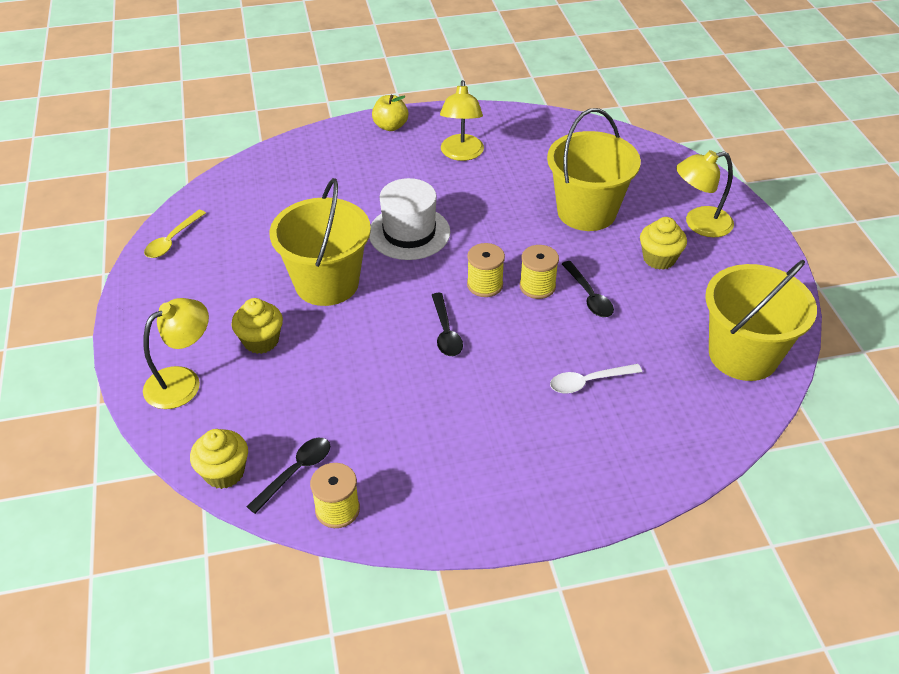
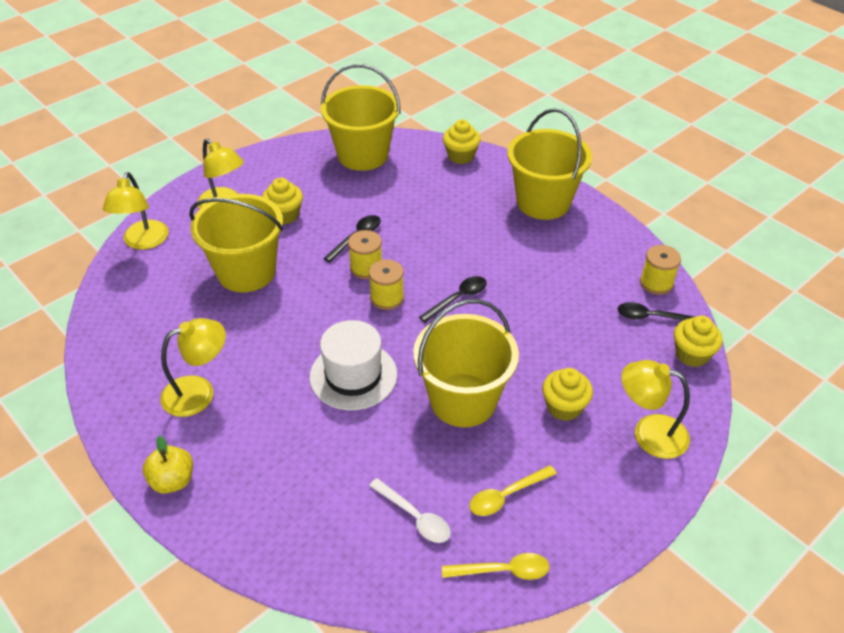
camera: 120 degrees left, 0 degrees up
white spoon [550,364,642,394] -> white spoon moved to [369,478,451,543]
none -> yellow lamp [103,172,169,250]
none -> yellow cupcake [443,119,481,164]
none -> yellow spoon [469,465,557,516]
none -> yellow bucket [507,108,592,220]

